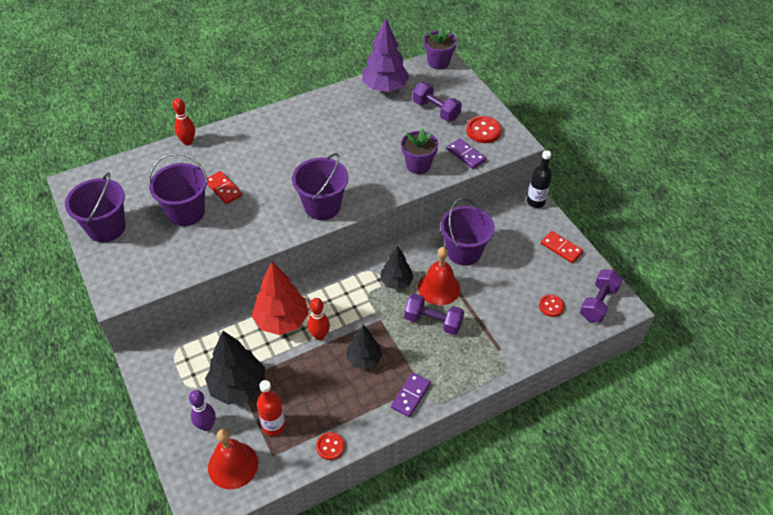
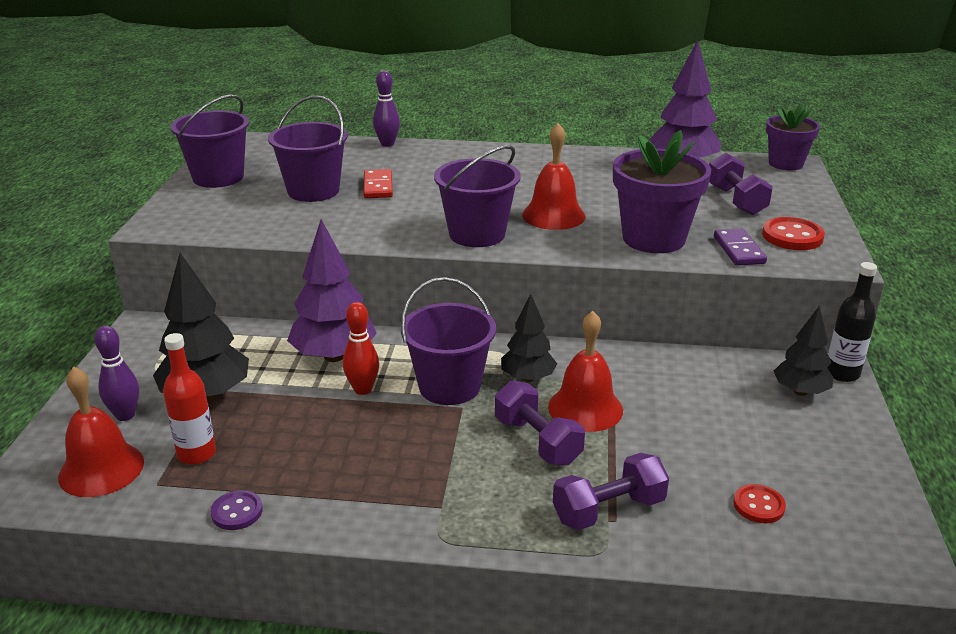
camera: 35 degrees right, 20 degrees down
red bowling pin [172,98,195,145] -> purple bowling pin [373,71,400,147]
red tree [252,262,308,335] -> purple tree [287,219,377,362]
red button [316,432,345,460] -> purple button [210,490,263,530]
black tree [346,325,382,369] -> black tree moved to [774,306,833,396]
purple domino [391,372,431,417] -> none
purple flower pot [401,129,438,174] -> purple flower pot [613,130,711,253], size x1.57
purple bucket [440,198,495,266] -> purple bucket moved to [401,277,496,405]
red domino [541,231,583,263] -> none
purple dumbbell [580,270,623,323] -> purple dumbbell moved to [553,453,669,530]
none -> red bell [522,123,586,230]

